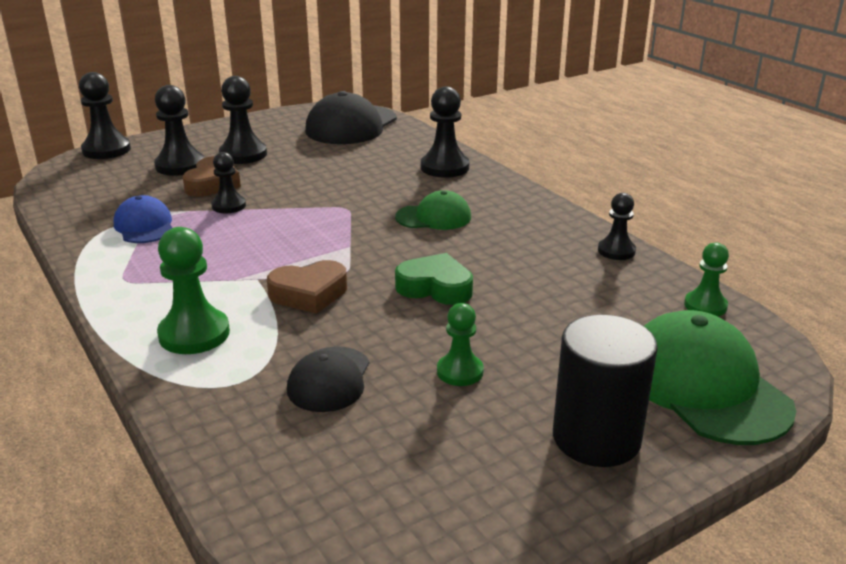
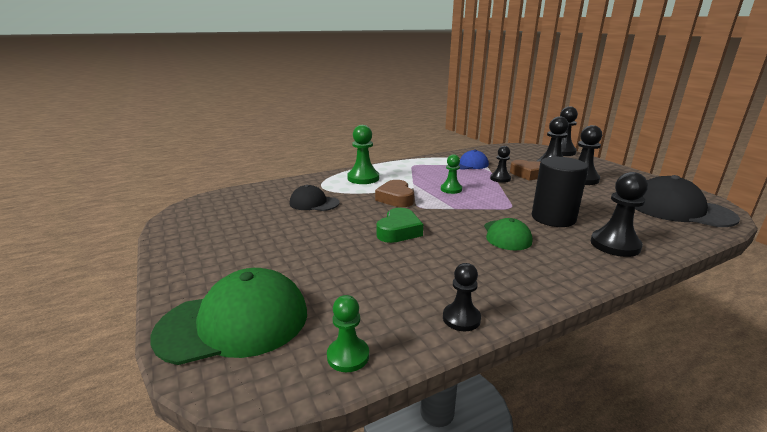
camera: 95 degrees right, 5 degrees down
green pawn [437,303,484,386] -> green pawn moved to [441,154,462,194]
black cylinder [553,315,658,467] -> black cylinder moved to [532,157,588,227]

